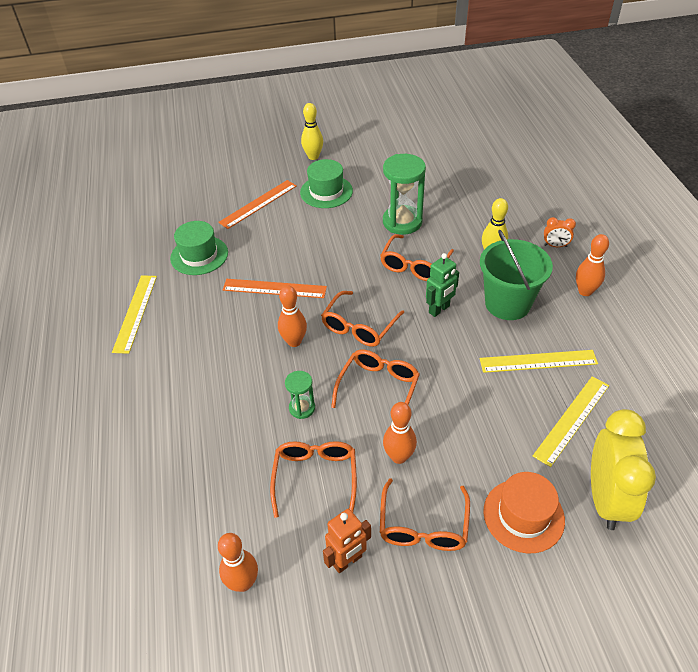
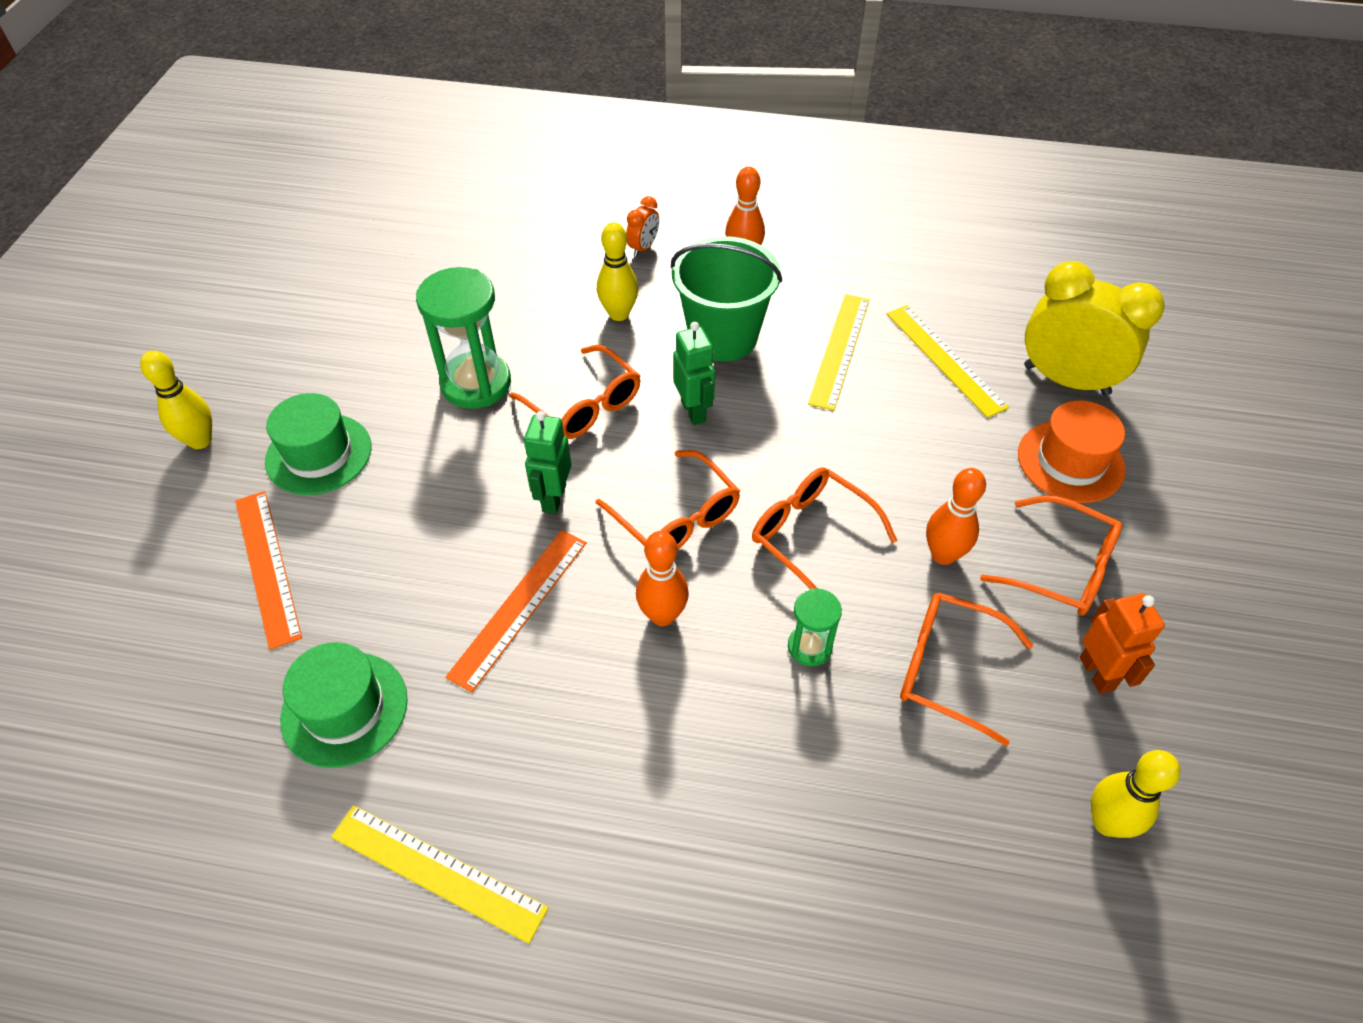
camera: 70 degrees left, 5 degrees up
orange bowling pin [218,533,258,592] -> yellow bowling pin [1091,750,1181,838]
none -> green robot [524,411,571,514]

